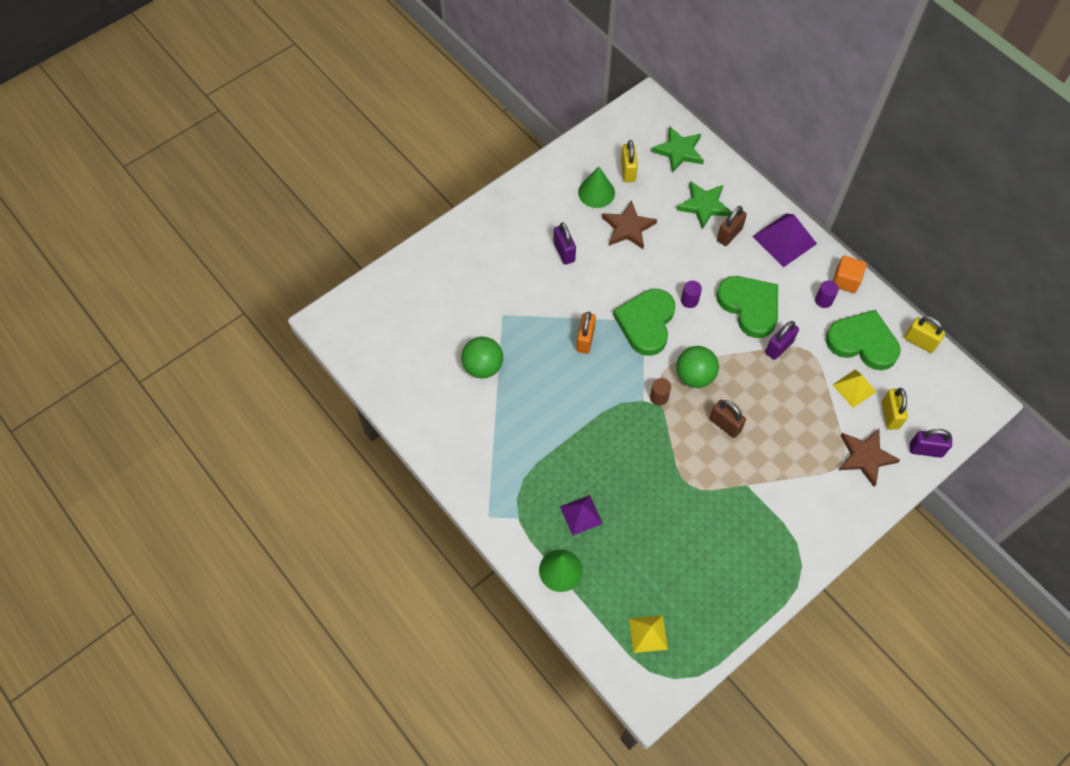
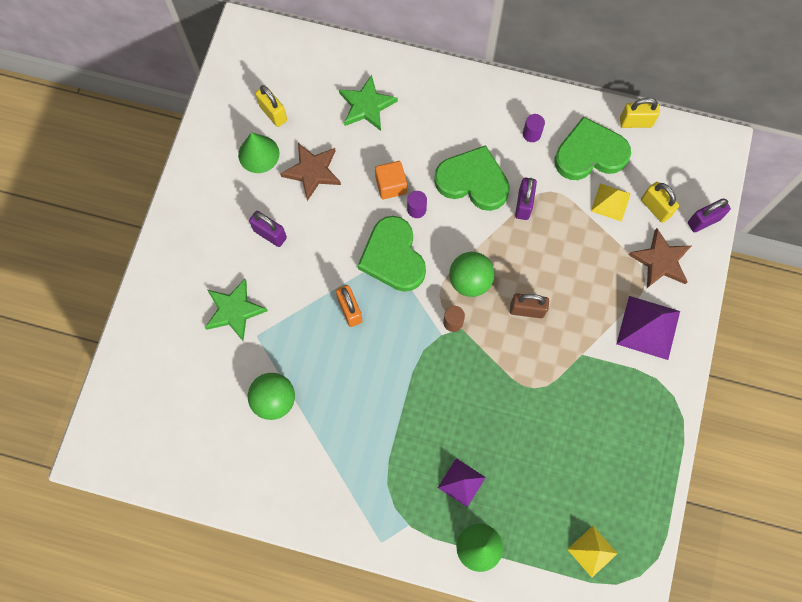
camera: 35 degrees left, 10 degrees up
green star [651,126,704,173] -> green star moved to [205,279,268,341]
brown padlock [717,206,747,246] -> none
purple pyramid [752,214,817,267] -> purple pyramid moved to [616,296,680,360]
orange cube [833,256,867,293] -> orange cube moved to [375,161,407,199]

